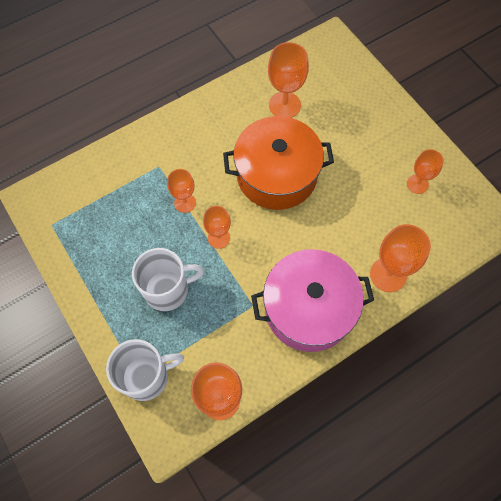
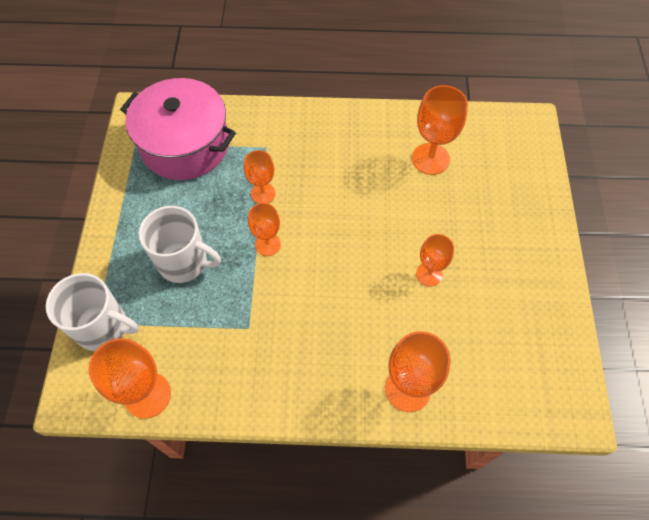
camera: 35 degrees right, 5 degrees down
orange pot [223,116,334,210] -> none
pink pot [251,249,374,352] -> pink pot moved to [120,78,236,180]
orange goblet [407,149,444,194] -> orange goblet moved to [416,234,454,287]

